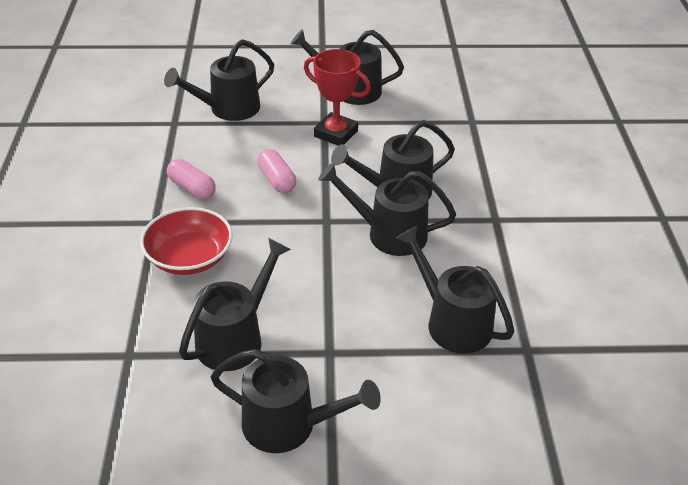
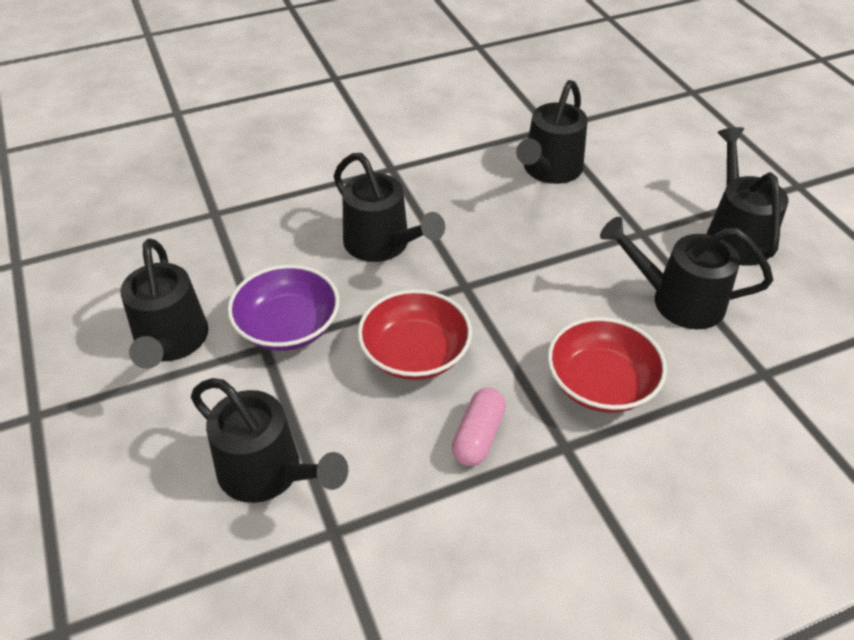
camera: 110 degrees left, 5 degrees up
pink capsule [257,149,296,193] -> red bowl [358,289,472,380]
red trophy [304,49,371,145] -> purple bowl [227,265,339,351]
black watering can [318,163,456,256] -> none

